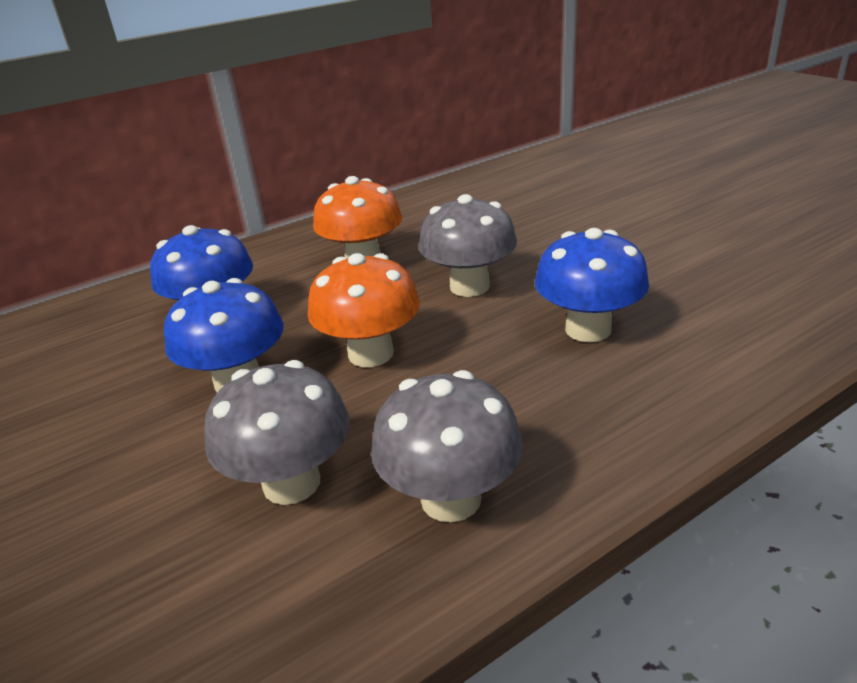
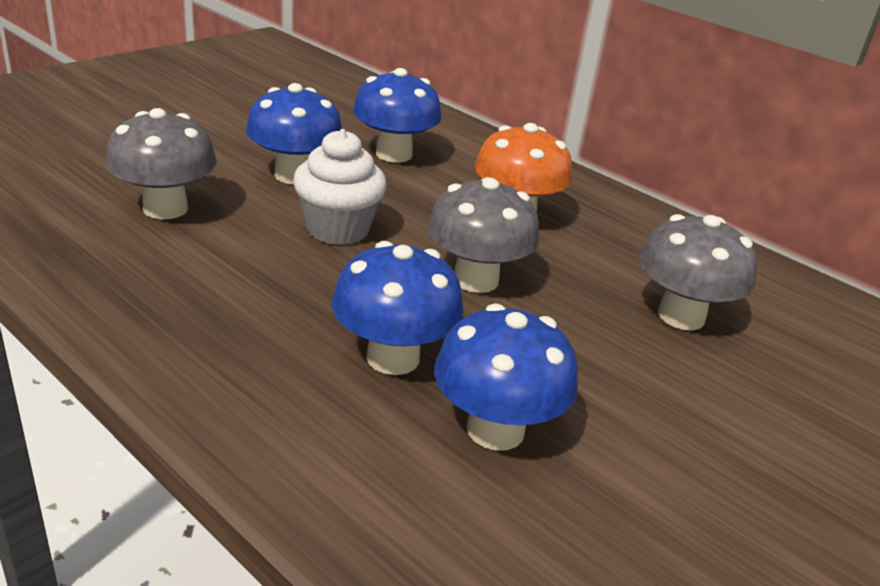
camera: 70 degrees right, 0 degrees up
orange mushroom [308,253,420,367] -> white cupcake [293,129,387,245]
grey mushroom [371,370,523,522] -> grey mushroom moved to [639,214,757,330]
none -> blue mushroom [434,303,578,451]

